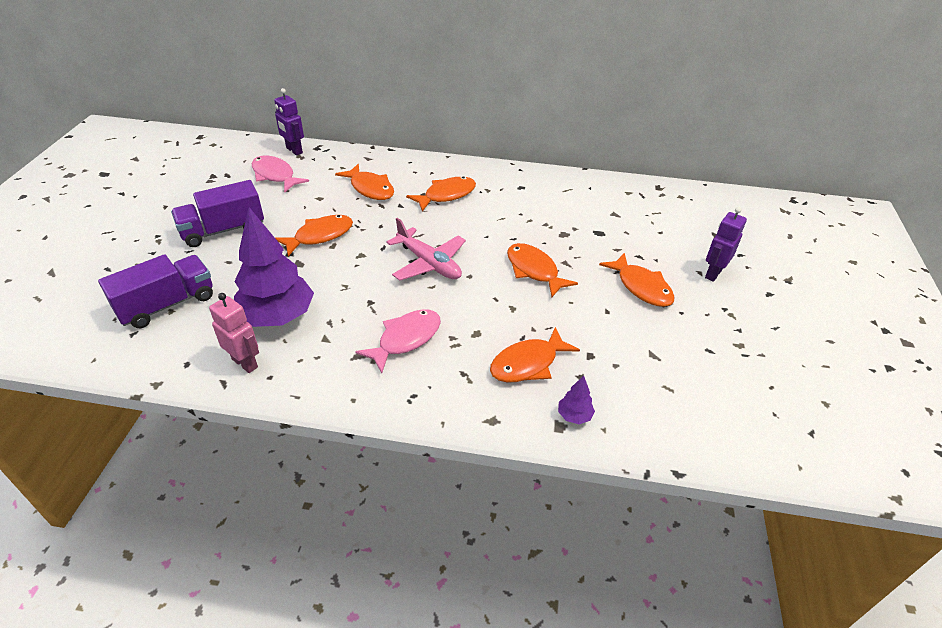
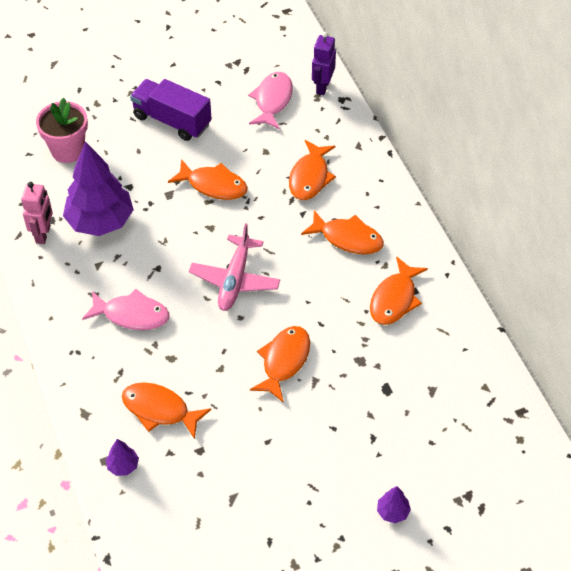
camera: 60 degrees right, 10 degrees up
purple truck [98,254,213,328] -> pink flower pot [36,98,88,163]
orange fish [599,252,675,307] -> orange fish moved to [370,256,428,325]
purple robot [705,207,747,282] -> purple tree [377,486,411,523]

